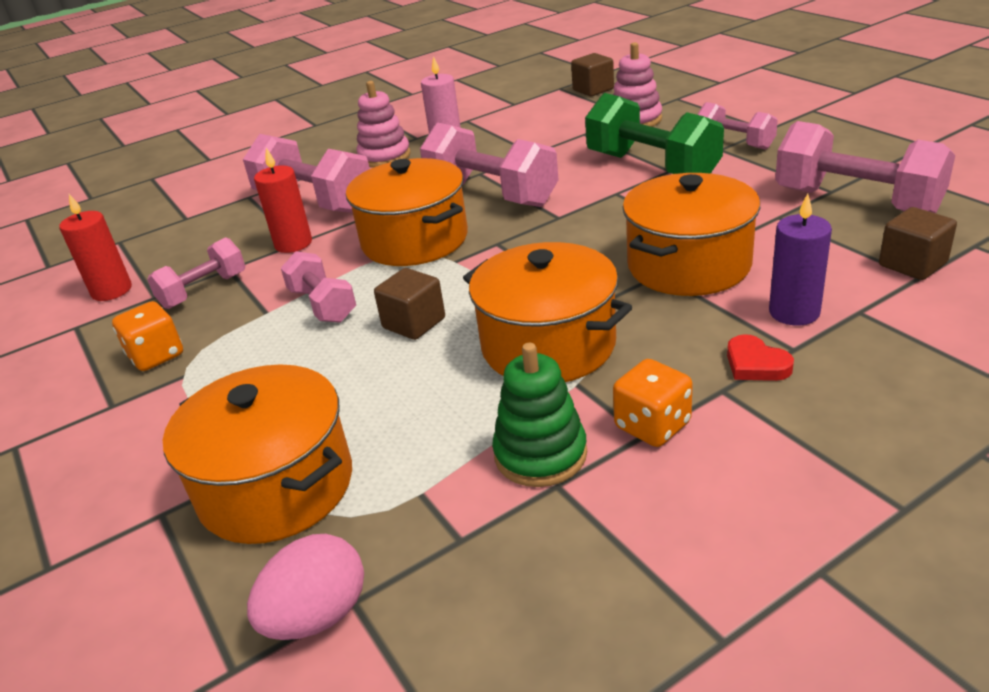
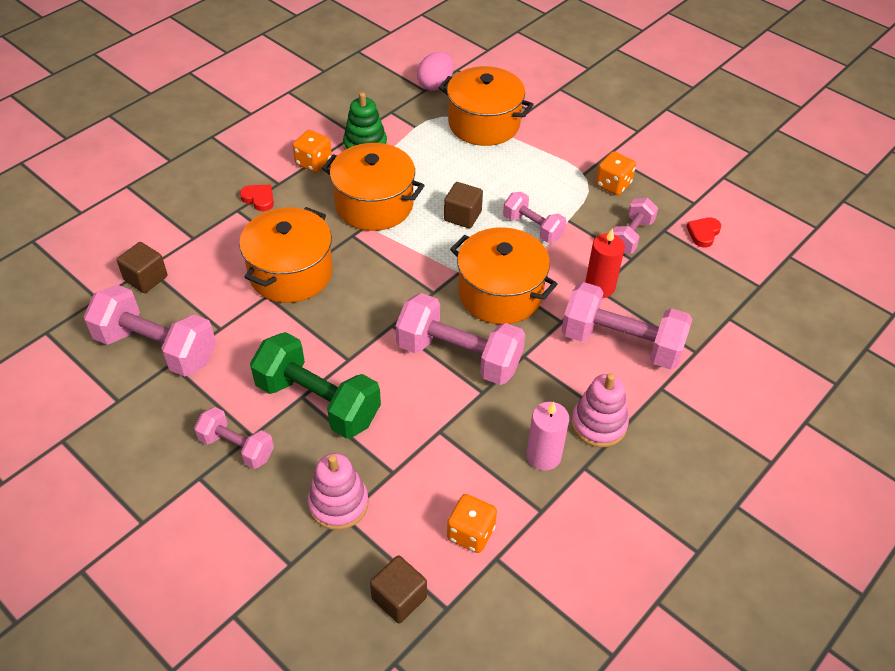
camera: 160 degrees right, 15 degrees up
red candle [60,194,132,301] -> red heart [686,217,721,248]
purple candle [769,193,832,325] -> none
none -> orange dice [447,494,497,553]

